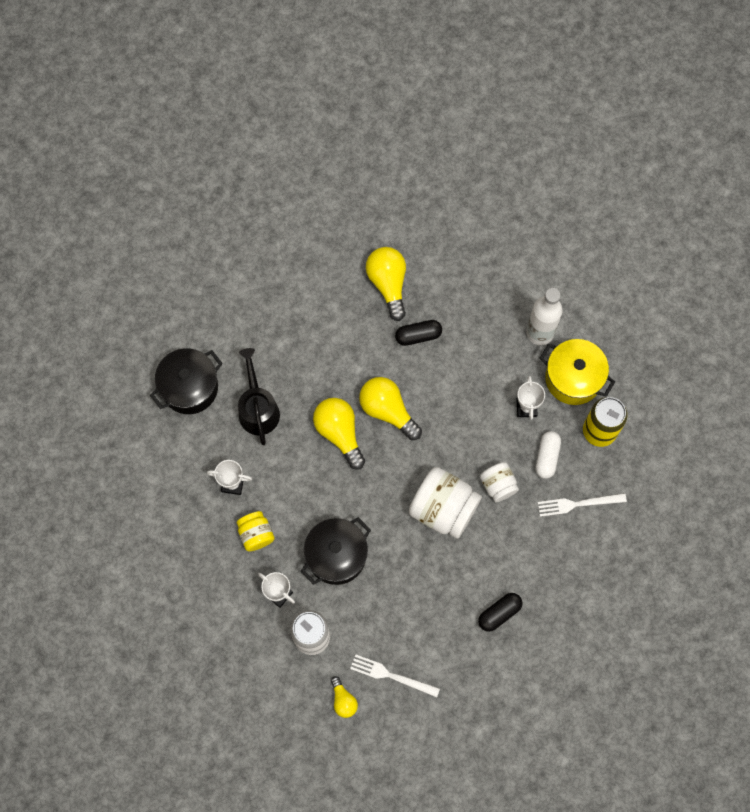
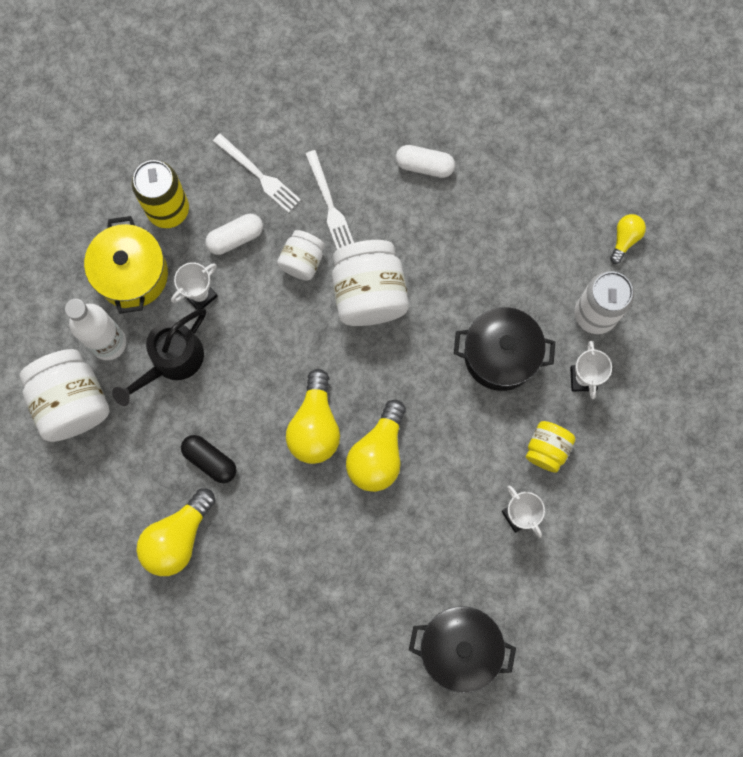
camera: 130 degrees left, 5 degrees up
black watering can [238,348,280,445] -> black watering can moved to [112,308,206,406]
white fork [350,654,440,697] -> white fork moved to [305,150,354,250]
black capsule [478,593,523,632] -> white capsule [396,145,455,178]
none -> white jar [20,349,109,442]

